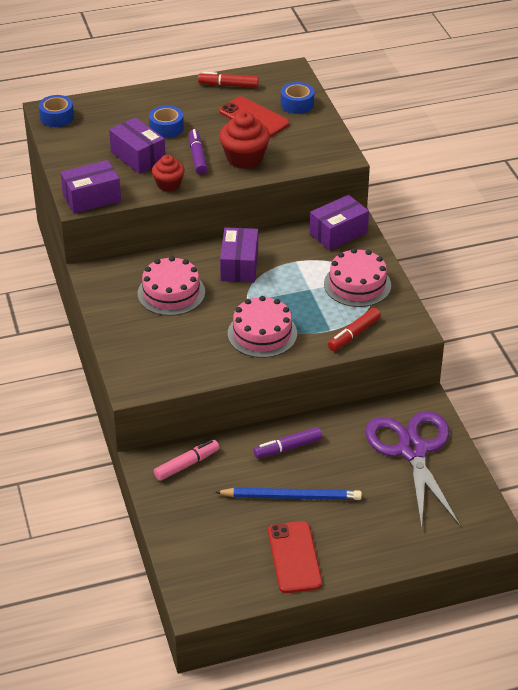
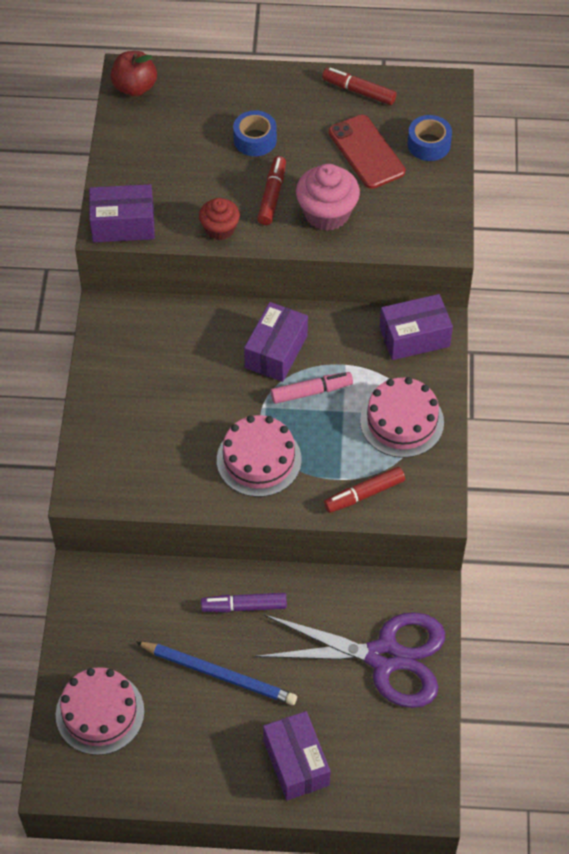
camera: 20 degrees right, 15 degrees up
blue tape [39,95,74,127] -> red apple [111,51,157,96]
purple box [109,117,166,174] -> purple box moved to [263,711,331,800]
pink cake [138,256,205,316] -> pink cake moved to [56,667,144,755]
pink marker [154,440,219,481] -> pink marker moved to [271,372,353,404]
purple marker [189,129,208,175] -> red marker [257,156,286,225]
red cupcake [219,111,270,169] -> pink cupcake [296,164,360,231]
red phone [268,521,322,593] -> none
purple scissors [365,411,460,529] -> purple scissors turned 90 degrees clockwise [256,612,445,708]

